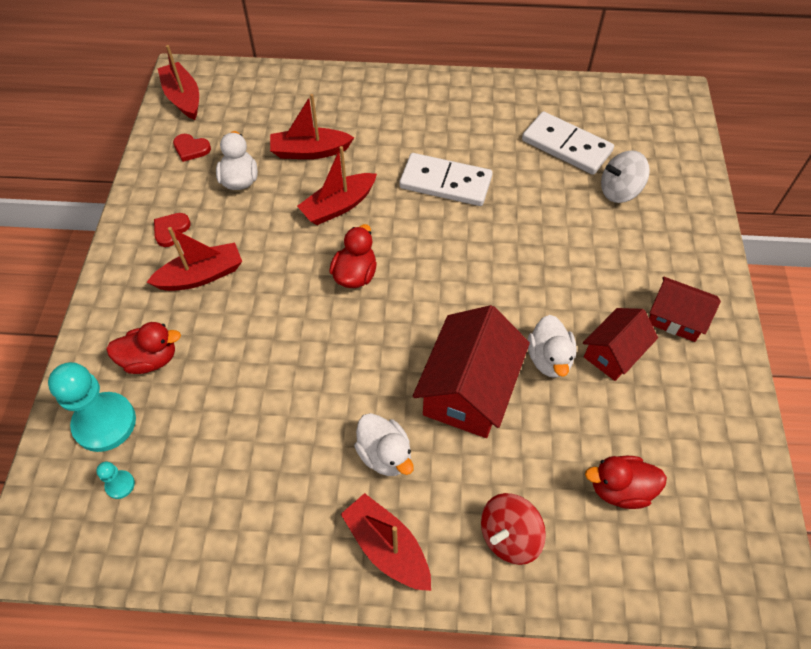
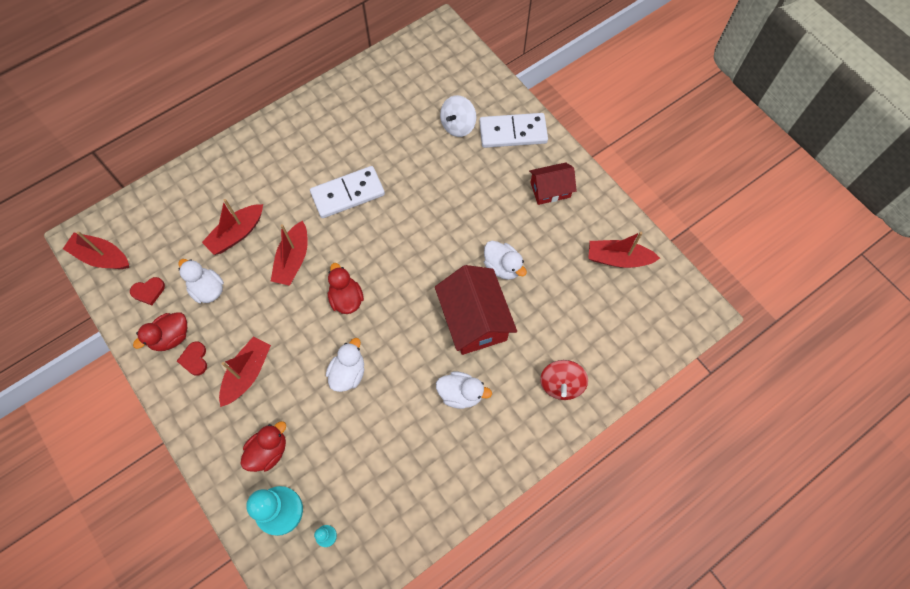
camera: 40 degrees left, 10 degrees up
red boat [341,493,431,591] -> red boat moved to [588,232,660,268]
white domino [522,111,614,175] -> white domino moved to [479,113,548,148]
red house [583,308,658,381] -> none
red duck [585,456,667,509] -> red duck moved to [133,312,187,351]
none -> white duck [326,338,364,392]

